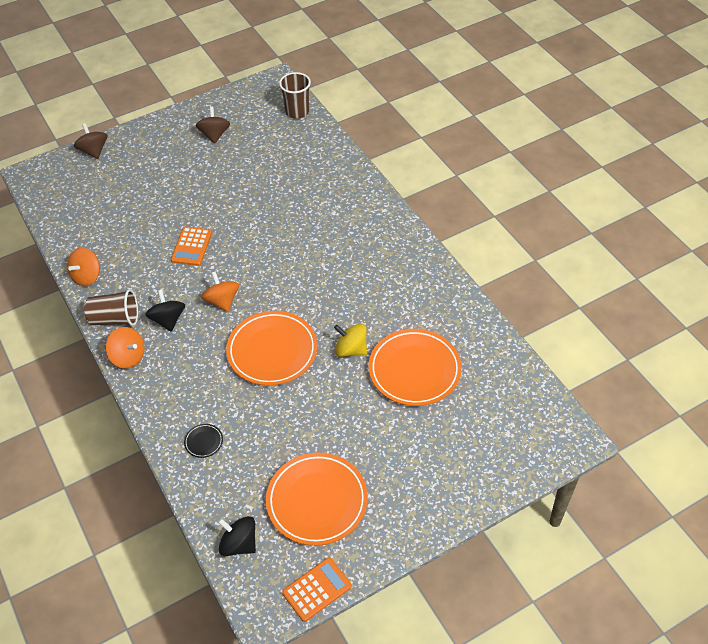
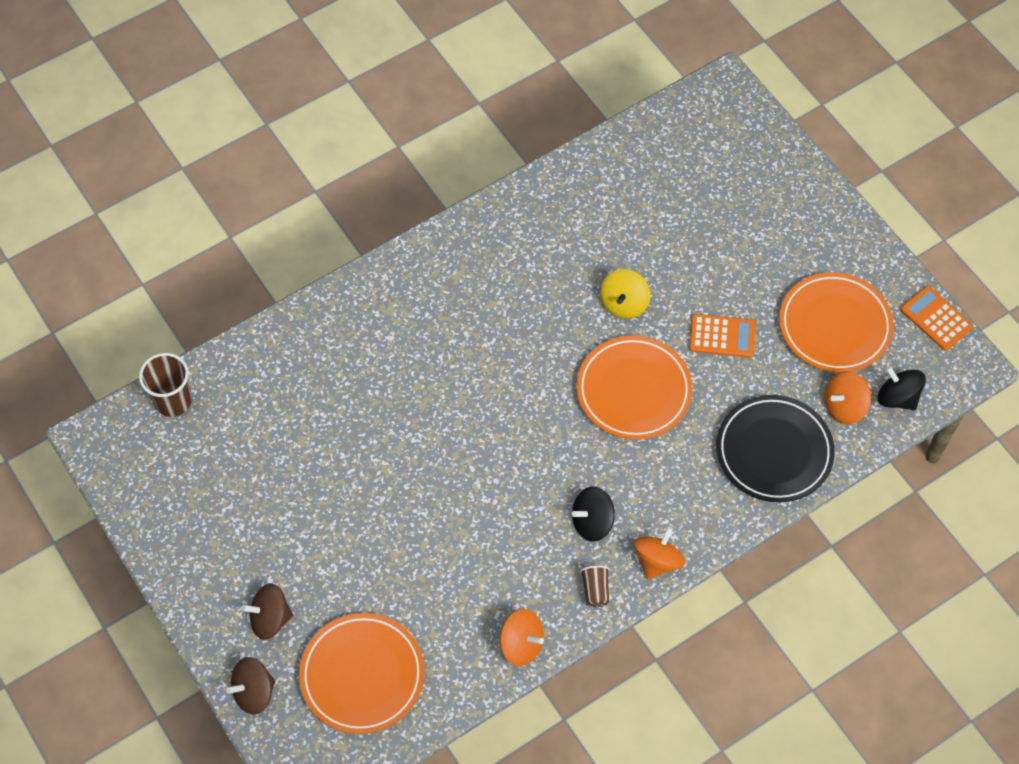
camera: 95 degrees left, 10 degrees up
brown cup [84,289,138,326] -> brown cup [580,566,610,607], size x0.58
orange calculator [171,226,212,266] -> orange calculator moved to [689,314,756,358]
black plate [184,424,223,458] -> black plate [716,395,835,502], size x2.49
brown spinning top [196,107,230,144] -> brown spinning top moved to [242,583,293,640]
orange spinning top [201,271,239,312] -> orange spinning top moved to [824,371,871,424]
black spinning top [218,516,256,556] -> black spinning top turned 105 degrees clockwise [878,366,926,410]
orange plate [369,329,462,406] -> orange plate moved to [299,613,424,734]

